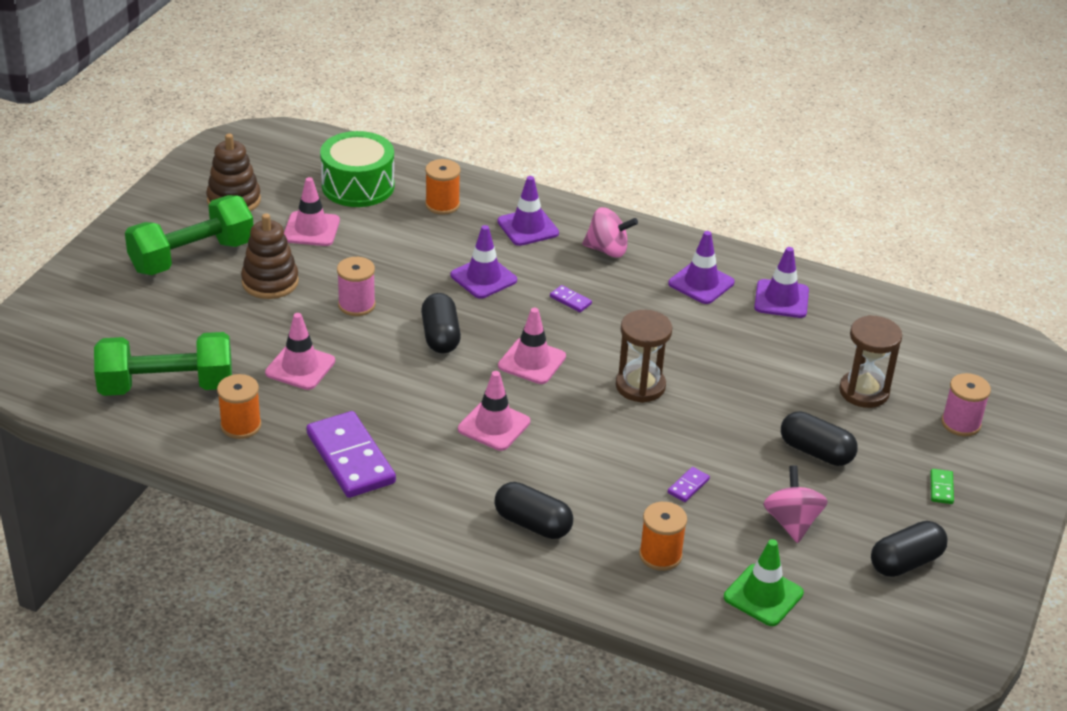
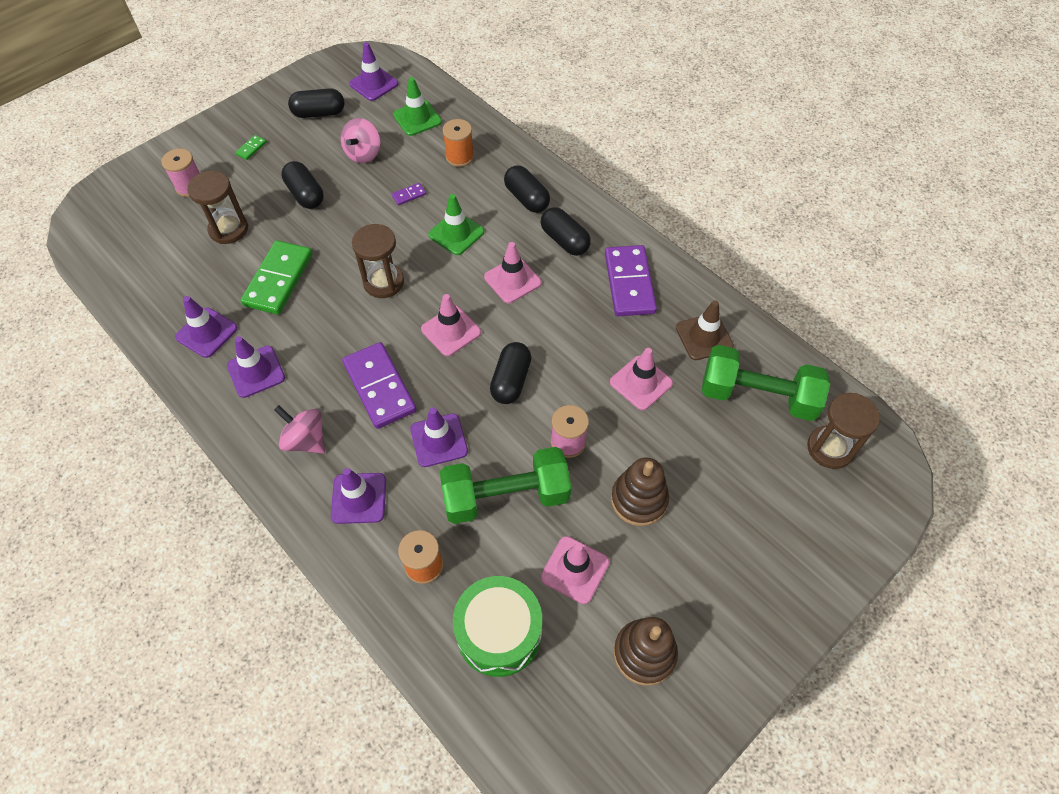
camera: 155 degrees left, 20 degrees up
green dumbbell [125,195,254,275] -> green dumbbell moved to [440,447,571,524]
orange spool [217,374,262,439] -> brown traffic cone [676,300,734,360]
purple domino [550,285,592,312] -> purple domino [342,342,417,429], size x2.42
none -> green domino [241,240,313,315]
none -> purple traffic cone [349,42,398,101]
none -> green traffic cone [428,194,484,255]
none -> black capsule [541,207,591,256]
none -> brown hourglass [807,393,880,469]

